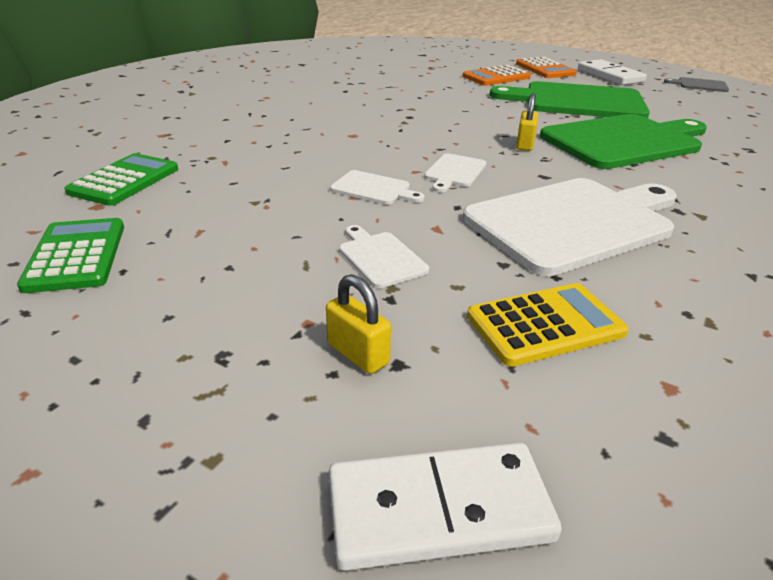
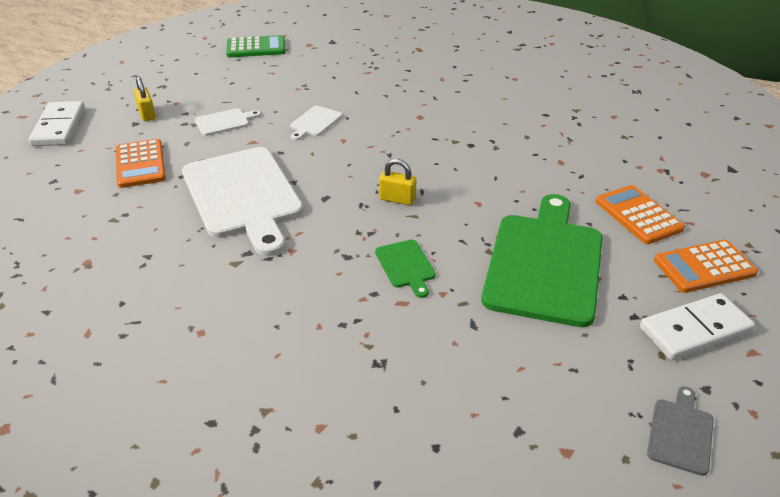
camera: 95 degrees right, 5 degrees up
green calculator [64,153,178,206] -> none
yellow padlock [326,274,391,374] -> yellow padlock turned 75 degrees counterclockwise [134,76,156,121]
white cutting board [424,153,487,192] -> none
yellow calculator [467,283,629,367] -> orange calculator [116,139,166,188]
green cutting board [540,114,707,169] -> green cutting board [375,240,436,298], size x0.43

